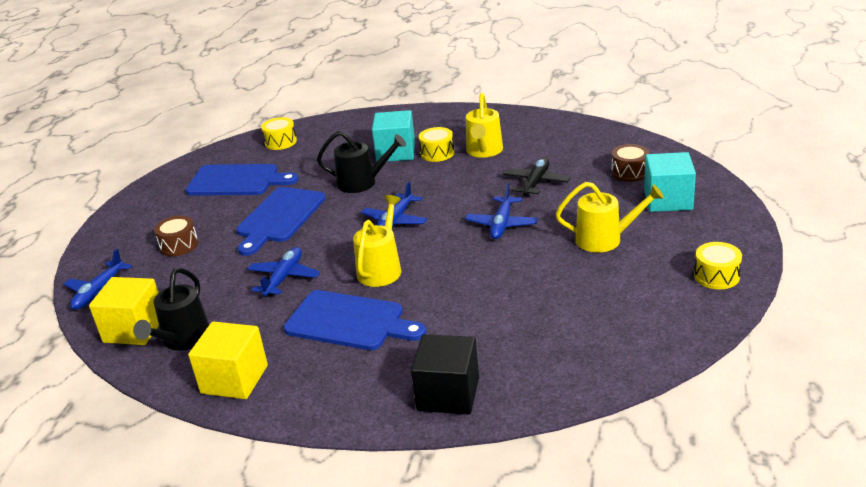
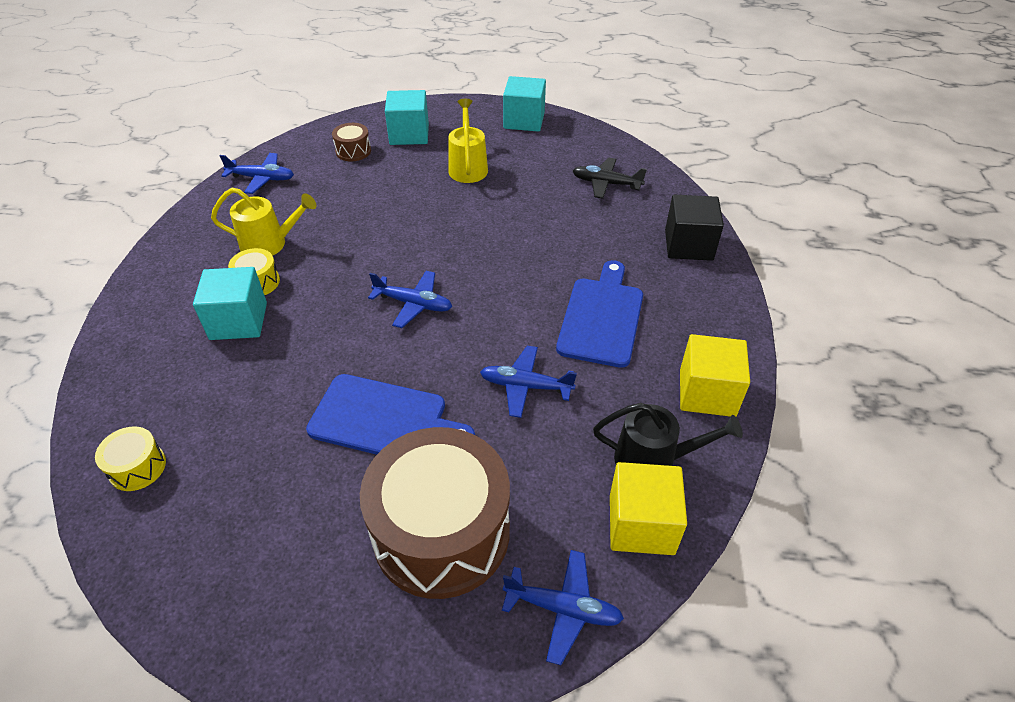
camera: 100 degrees left, 15 degrees up
brown drum [154,216,198,256] -> brown drum [360,427,510,599], size x2.38
blue cutting board [186,164,299,196] -> none
black watering can [317,131,406,193] -> none
yellow watering can [353,195,401,287] -> none
blue plane [465,183,538,239] -> blue plane moved to [220,153,294,194]
black plane [503,157,570,197] -> black plane moved to [573,158,647,199]
yellow drum [694,242,742,289] -> turquoise cube [503,76,546,132]

